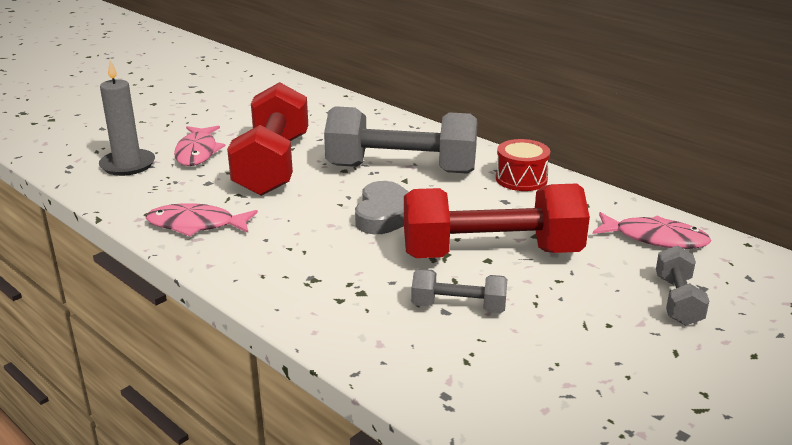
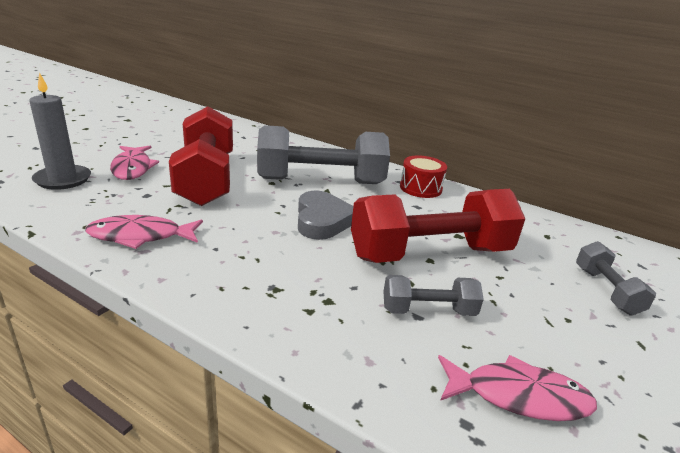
camera: 15 degrees left, 0 degrees up
pink fish [593,212,711,249] -> pink fish moved to [438,355,597,421]

